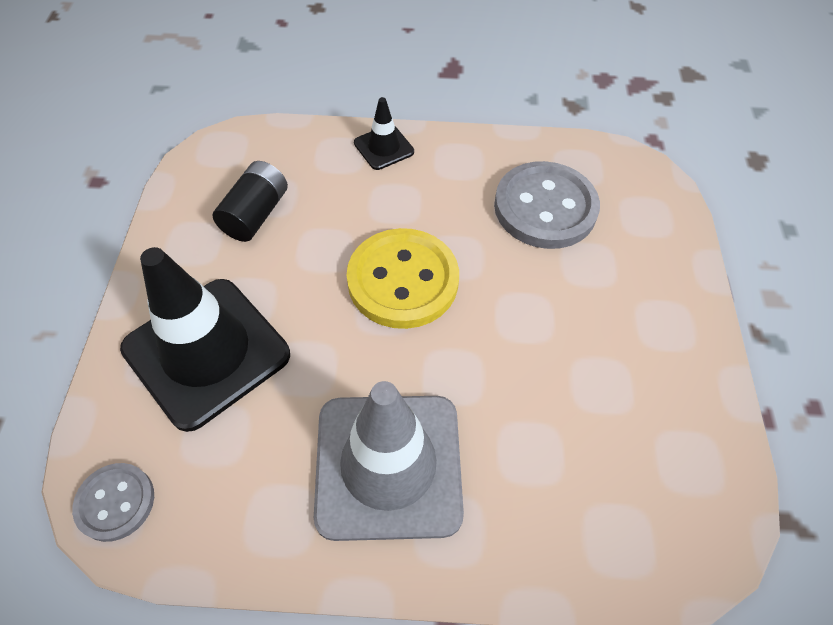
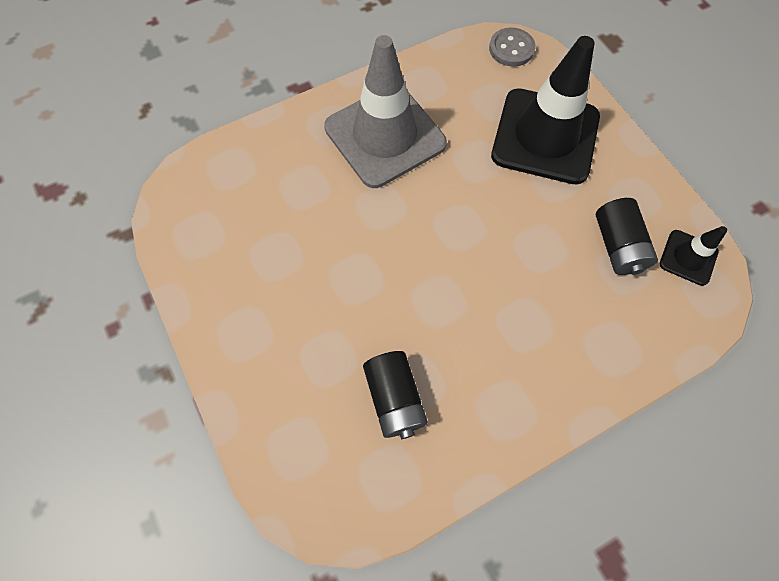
camera: 150 degrees right, 10 degrees up
yellow button [347,228,459,329] -> none
black traffic cone [354,97,414,170] -> black traffic cone moved to [660,226,727,286]
grey button [494,161,600,249] -> black battery [363,351,428,439]

